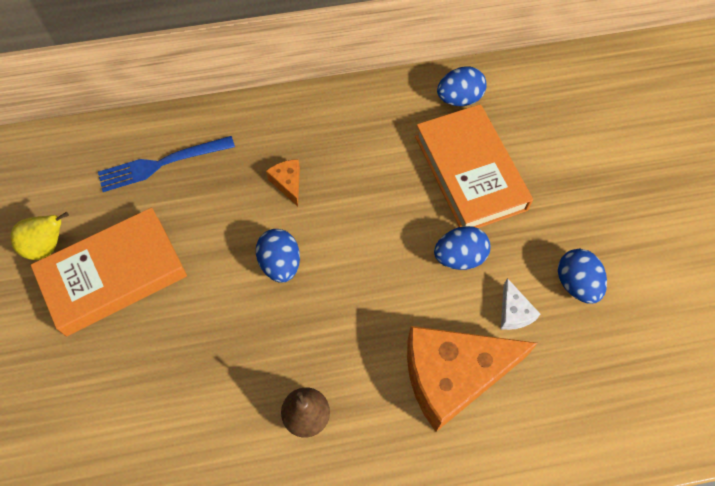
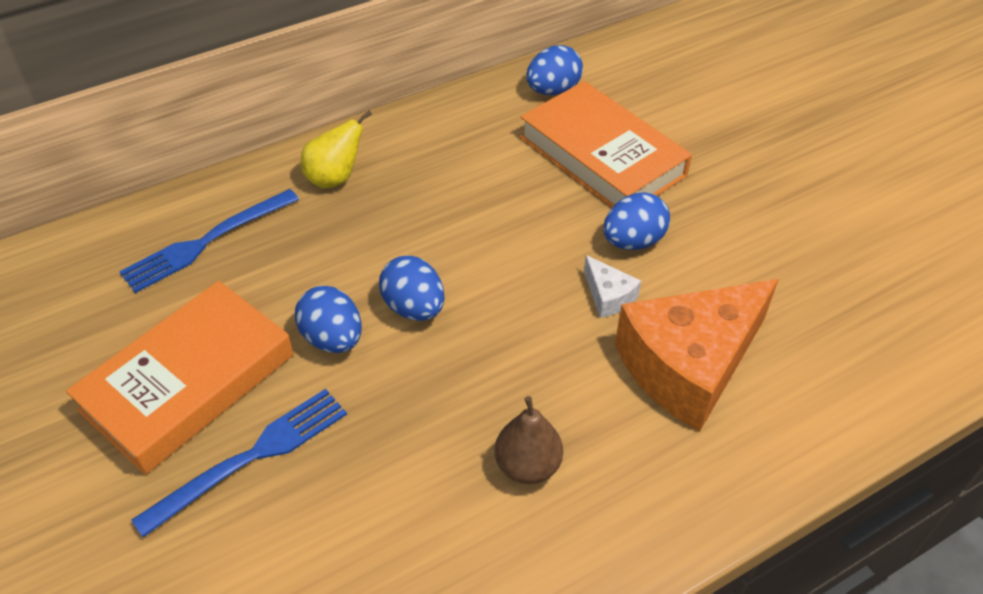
camera: 20 degrees left, 15 degrees down
yellow pear [10,212,69,260] -> yellow pear moved to [301,110,372,188]
orange cheese [266,159,300,206] -> none
white cheese [501,278,540,330] -> white cheese moved to [584,255,641,318]
blue egg [558,249,607,304] -> blue egg moved to [295,286,362,353]
none -> blue fork [131,389,347,537]

